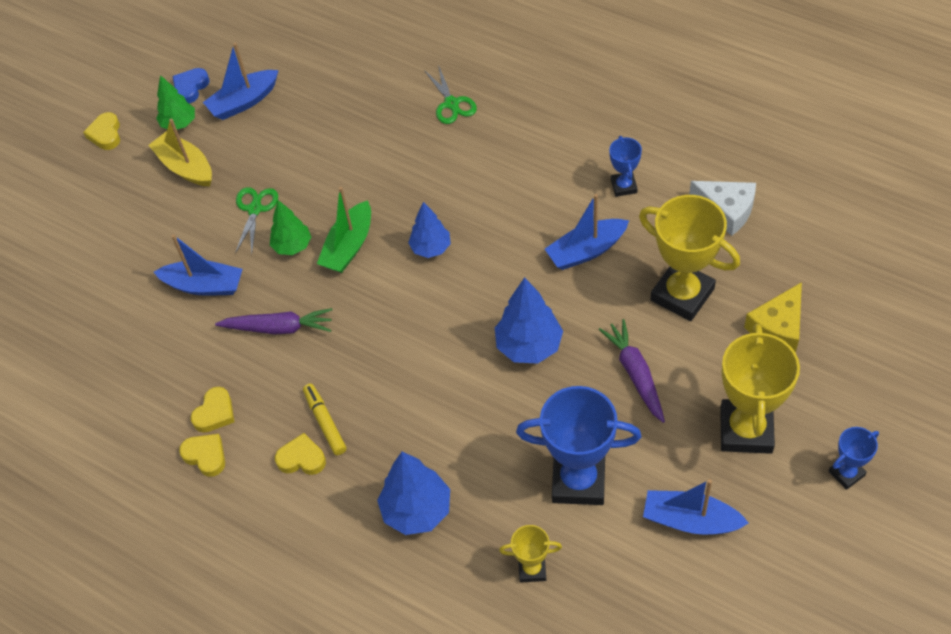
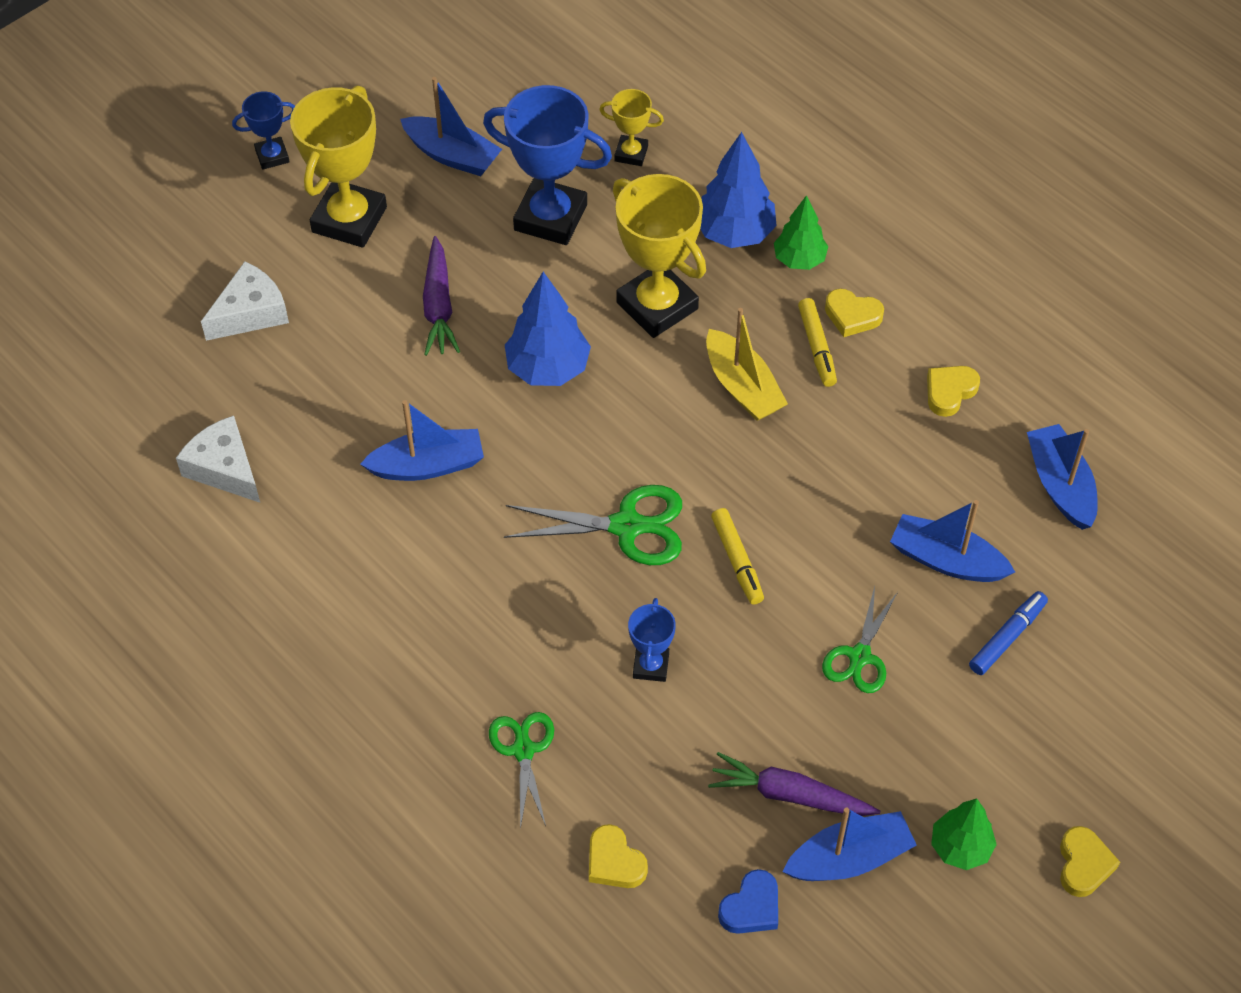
camera: 170 degrees left, 0 degrees up
yellow boat [148,119,212,187] -> yellow boat moved to [706,308,788,421]
blue heart [173,68,209,103] -> blue heart moved to [718,869,778,934]
yellow heart [179,434,225,477] -> yellow heart moved to [589,824,648,888]
purple carrot [215,308,332,335] -> purple carrot moved to [708,752,880,816]
green tree [270,200,311,255] -> green tree moved to [774,195,828,270]
green boat [317,187,371,273] -> yellow marker [711,508,764,605]
blue tree [408,202,451,258] -> green scissors [504,485,682,565]
blue trophy [609,136,642,197] -> blue trophy moved to [628,598,676,682]
yellow trophy [639,195,740,321] -> yellow trophy moved to [613,174,706,338]
yellow cheese [744,282,802,352] -> white cheese [201,261,289,341]
none -> blue marker [969,591,1048,675]
none -> blue boat [1027,424,1098,530]

